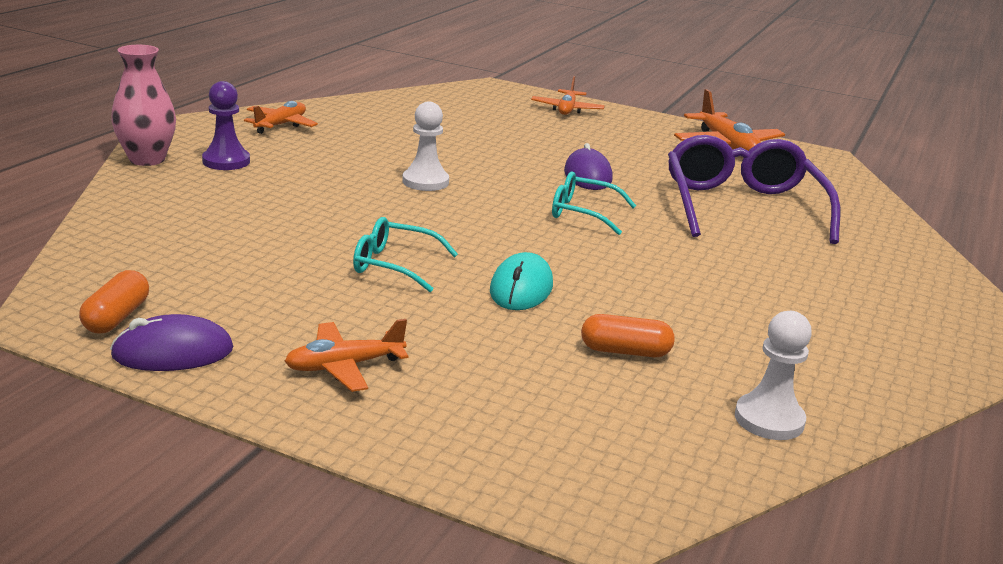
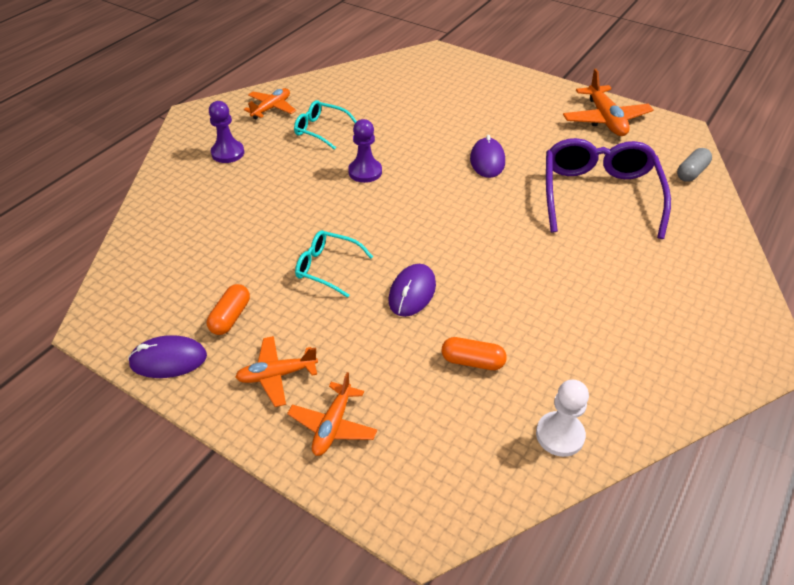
camera: 10 degrees right, 20 degrees up
orange capsule [79,270,149,333] -> orange capsule moved to [207,284,250,335]
pink vase [111,45,176,166] -> none
white pawn [402,102,449,191] -> purple pawn [348,119,382,183]
turquoise mouse [490,252,553,310] -> purple mouse [389,264,436,317]
orange plane [531,76,605,115] -> orange plane moved to [287,372,377,456]
turquoise glasses [552,171,636,235] -> turquoise glasses moved to [294,100,357,150]
none -> grey capsule [677,148,712,182]

